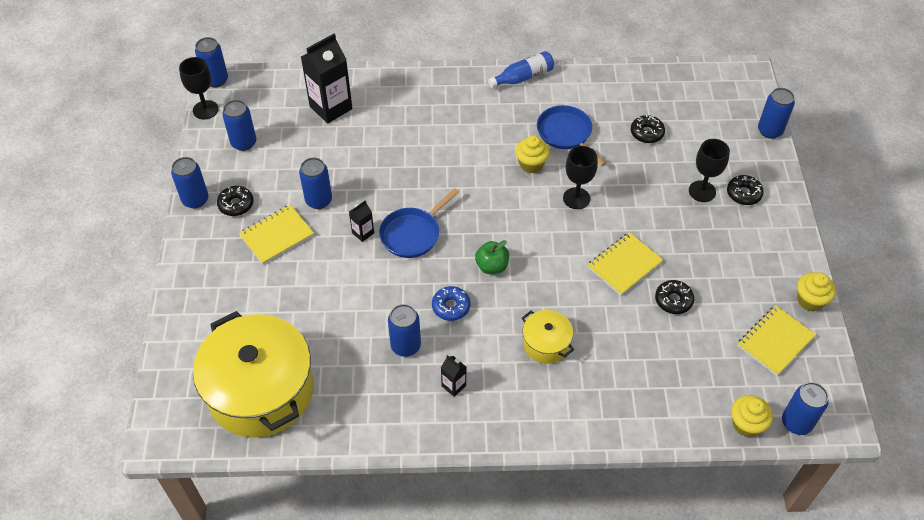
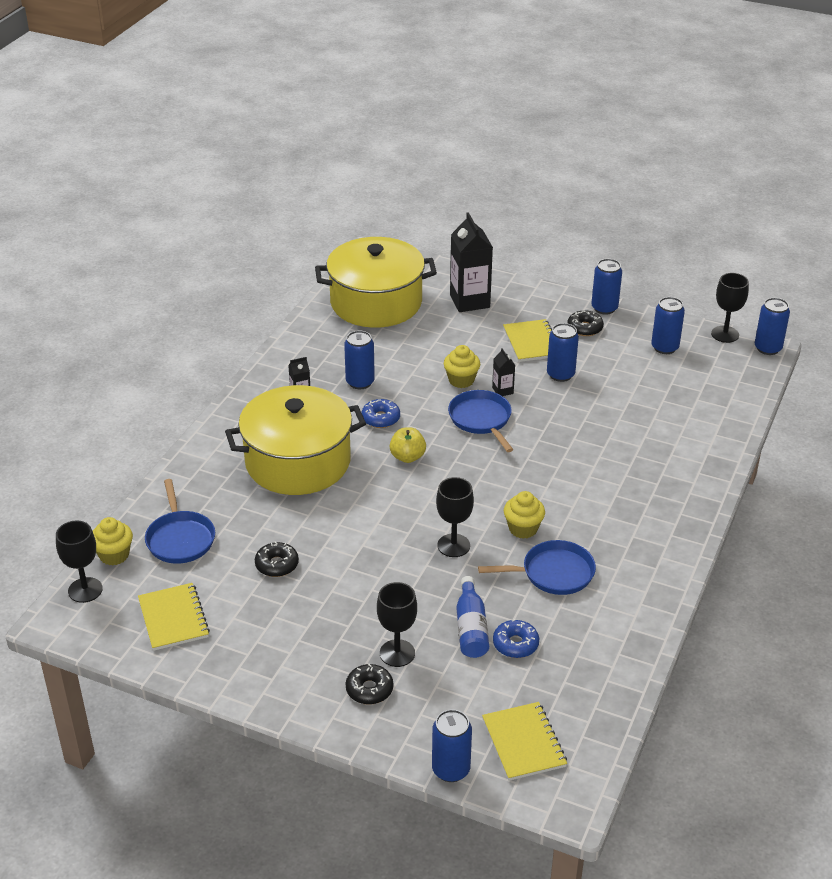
camera: 115 degrees right, 15 degrees down
black carton [301,34,353,123] -> black carton moved to [450,212,493,312]
green apple [475,240,509,274] -> yellow apple [390,427,426,463]
blue bottle [488,51,554,88] -> blue bottle moved to [456,576,489,658]
yellow pot [522,310,574,364] -> yellow pot [225,385,366,495], size x2.19
yellow notebook [588,232,663,296] -> yellow notebook moved to [482,702,567,781]
black donut [631,115,665,143] -> blue donut [493,619,539,658]
blue can [782,382,829,435] -> black goblet [56,521,103,603]
yellow cupcake [797,272,836,311] -> yellow cupcake moved to [444,345,480,388]
none -> blue pan [145,479,215,564]

